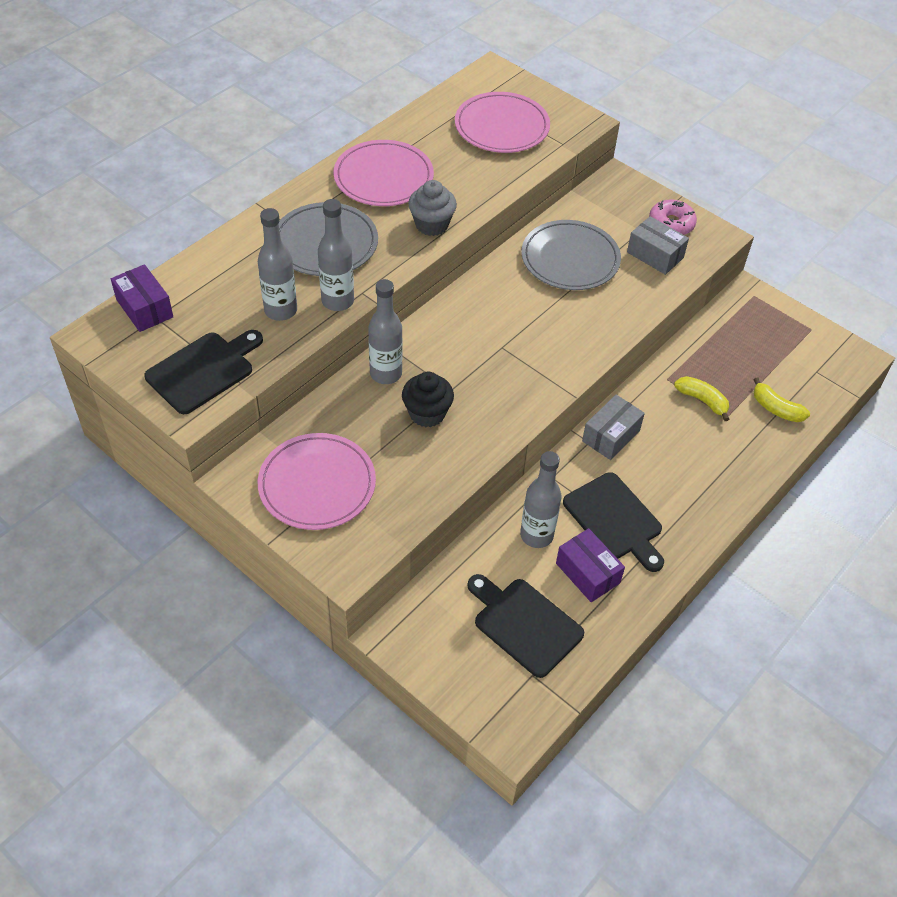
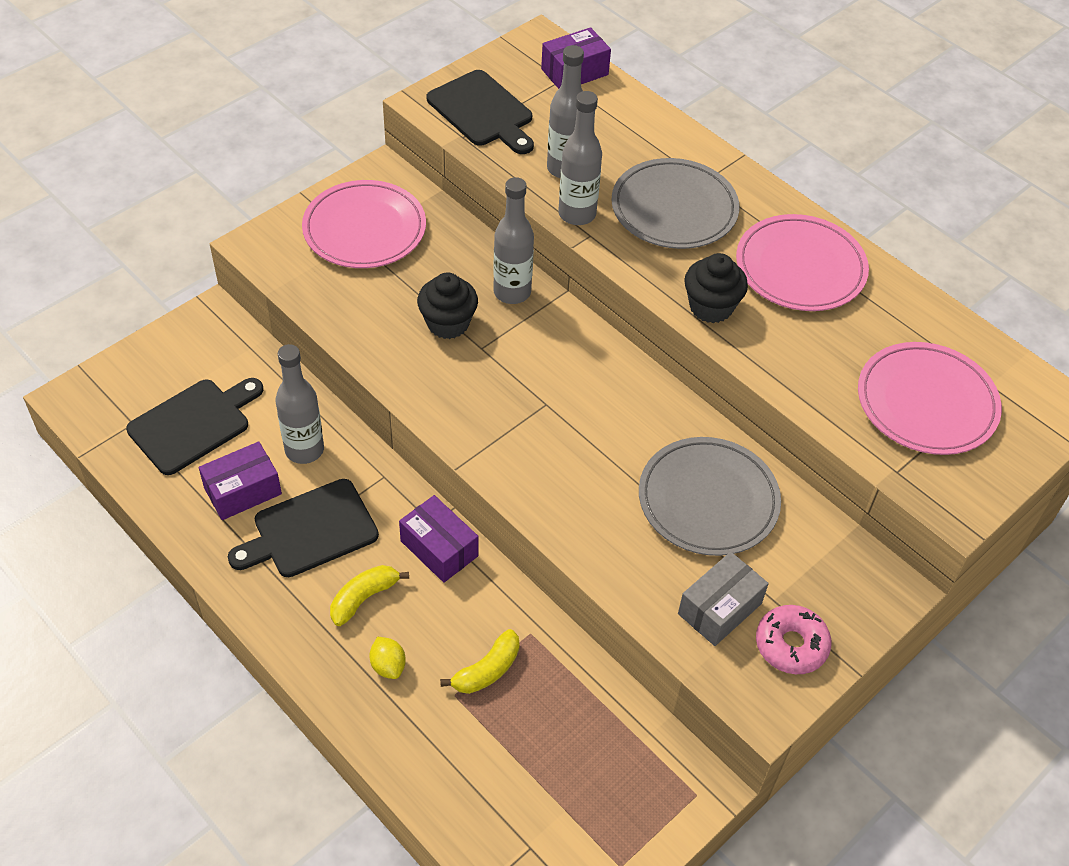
camera: 95 degrees right, 0 degrees up
grey cupcake [408,180,457,236] -> black cupcake [684,253,748,323]
grey box [582,395,645,460] -> purple box [399,495,479,583]
yellow banana [753,377,810,422] -> yellow banana moved to [330,565,409,626]
none -> yellow lemon [369,637,406,679]

